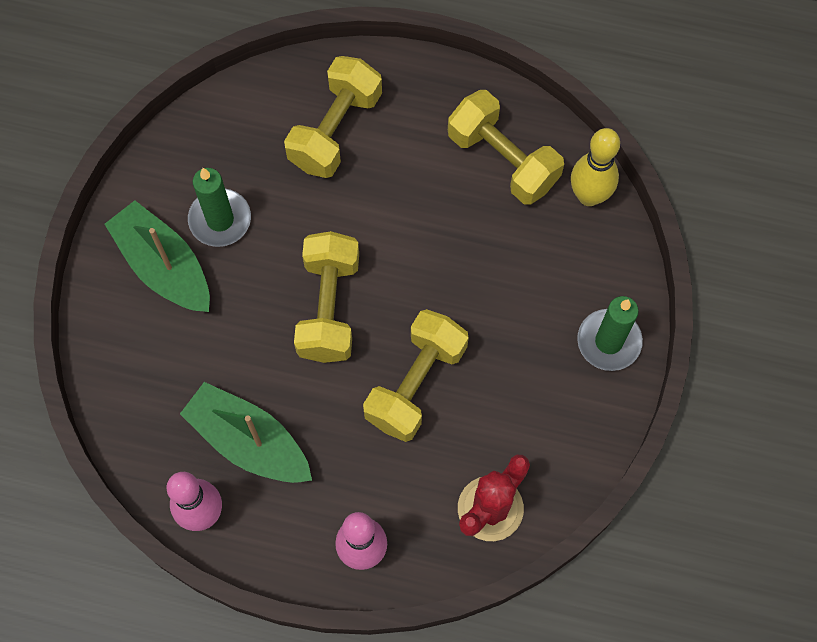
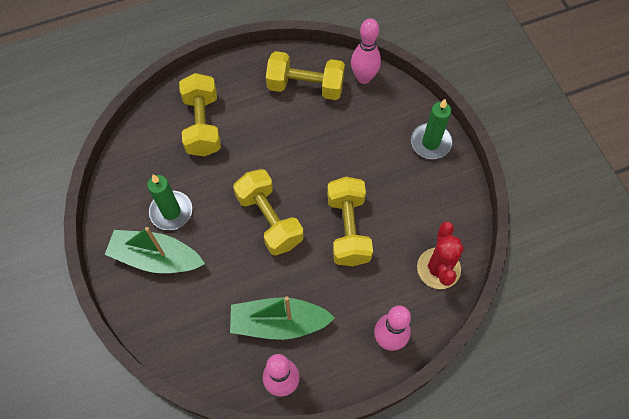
camera: 35 degrees left, 5 degrees down
yellow bowling pin [571,128,620,206] -> pink bowling pin [351,18,381,84]

